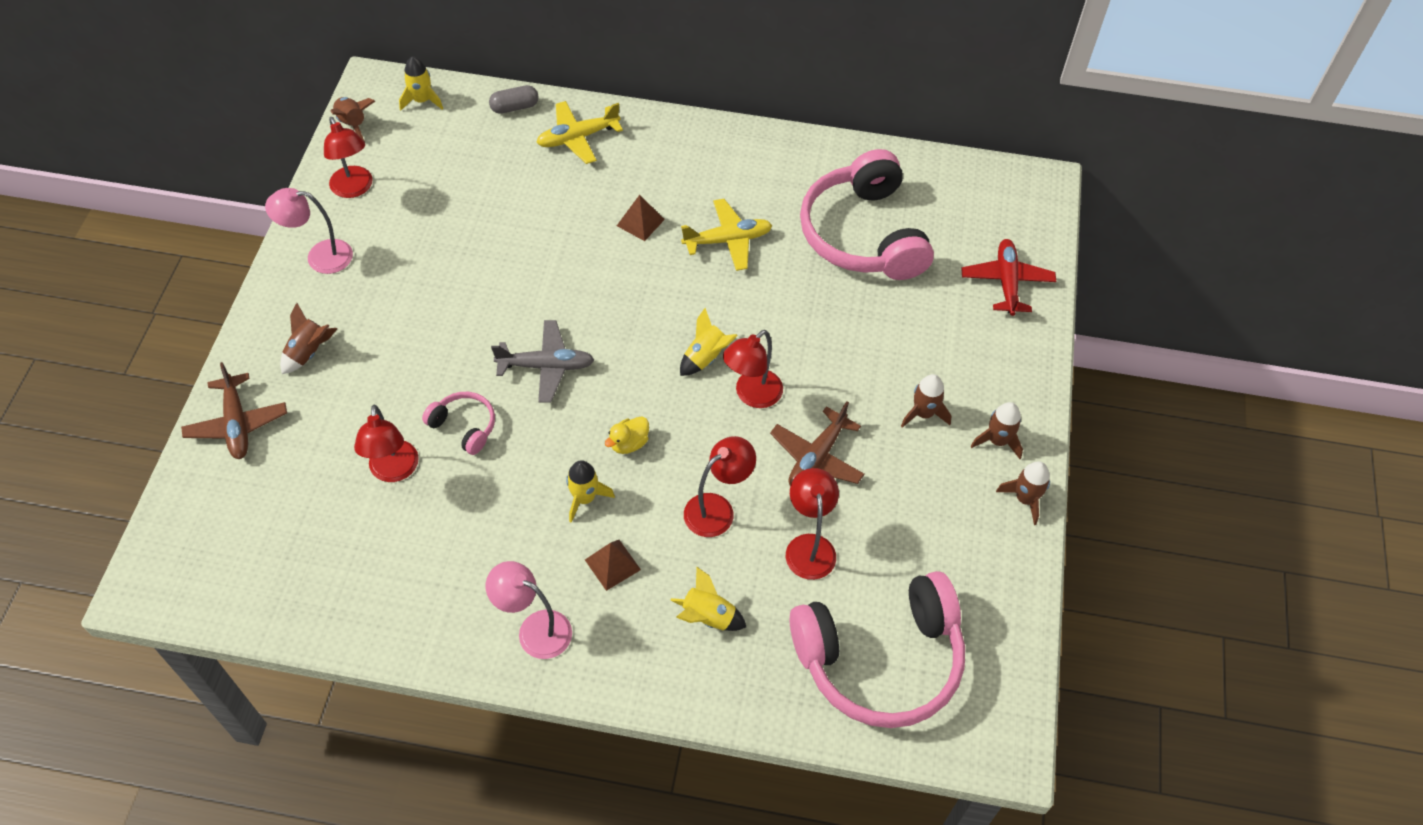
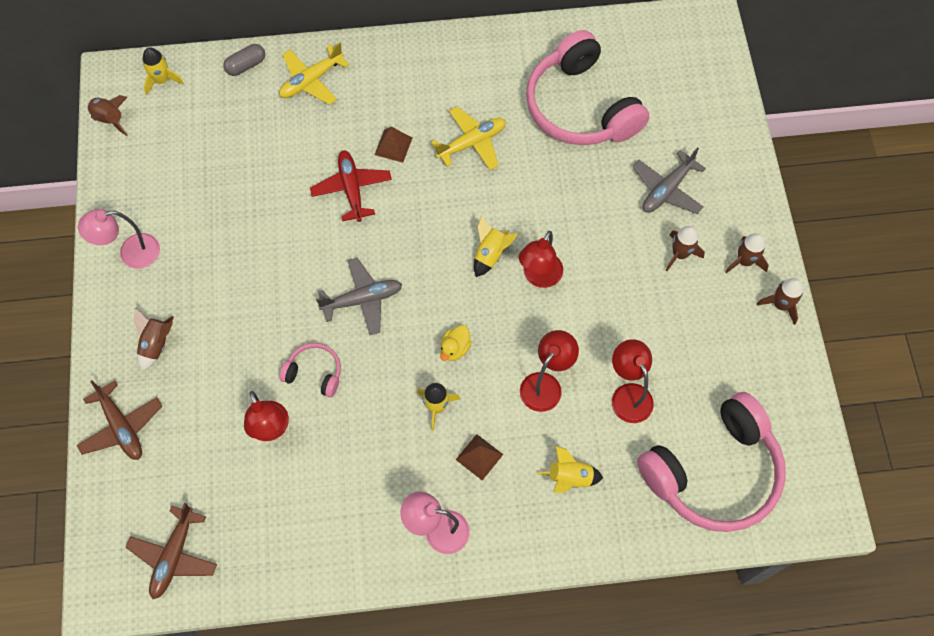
camera: 15 degrees left, 10 degrees up
red lamp [324,117,372,198] -> none
brown plane [770,402,865,486] -> brown plane moved to [125,503,217,599]
red plane [961,239,1056,316] -> red plane moved to [310,150,392,222]
none -> grey plane [633,147,706,214]

